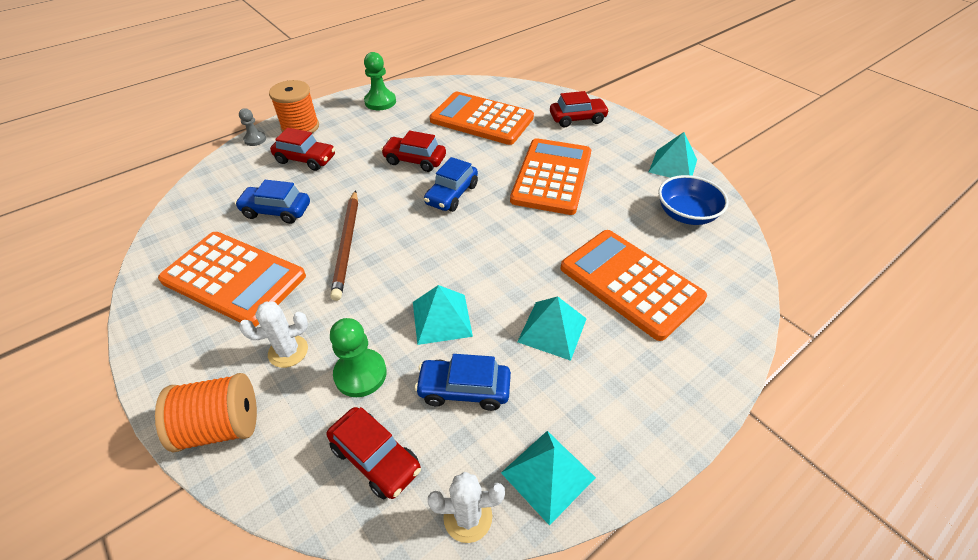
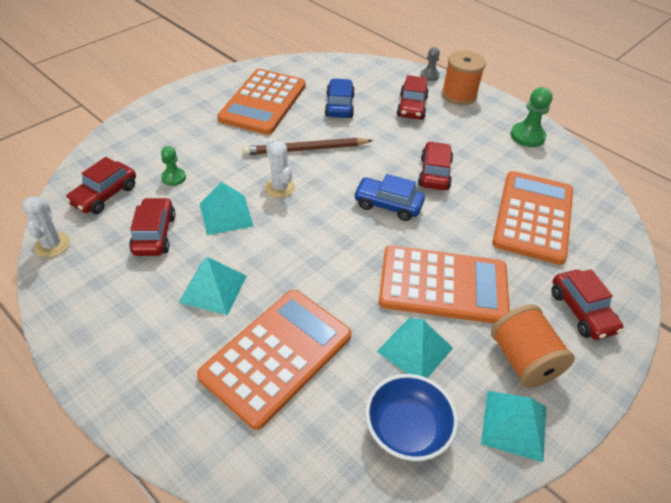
camera: 80 degrees right, 0 degrees up
orange spool [155,373,257,453] -> orange spool moved to [491,304,575,388]
white cactus [239,302,308,368] -> white cactus moved to [265,140,295,198]
green pawn [330,318,387,397] -> green pawn [161,146,186,186], size x0.62
blue car [415,354,511,411] -> red car [129,197,176,256]
turquoise pyramid [501,431,596,526] -> turquoise pyramid moved to [377,318,453,378]

